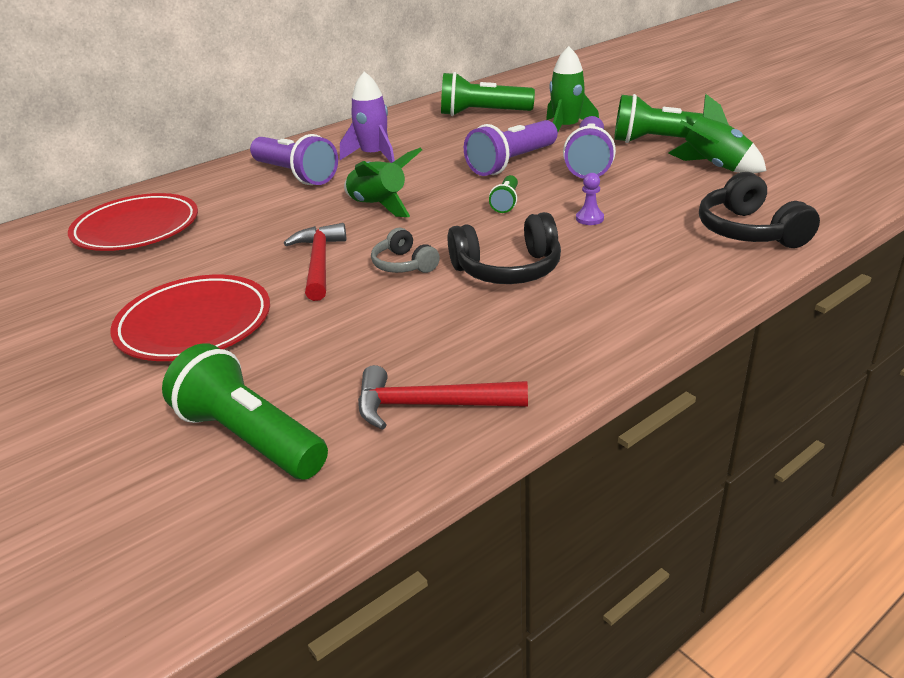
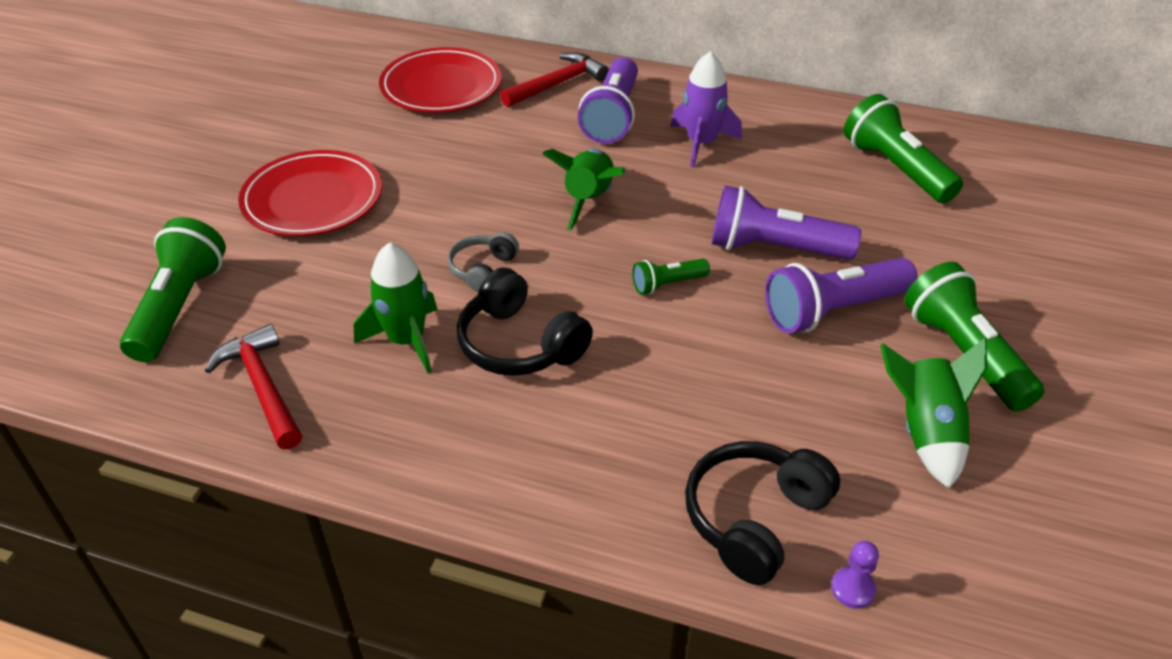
camera: 55 degrees right, 10 degrees up
red hammer [284,223,346,301] -> red hammer moved to [500,53,609,107]
green rocket [546,46,599,132] -> green rocket moved to [354,242,437,373]
purple pawn [576,173,604,225] -> purple pawn moved to [831,541,879,608]

